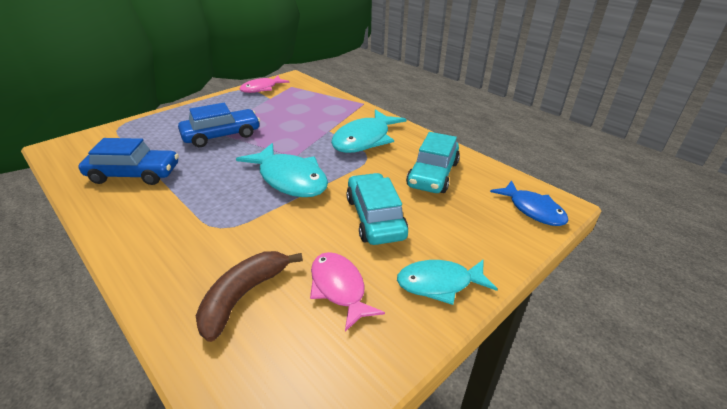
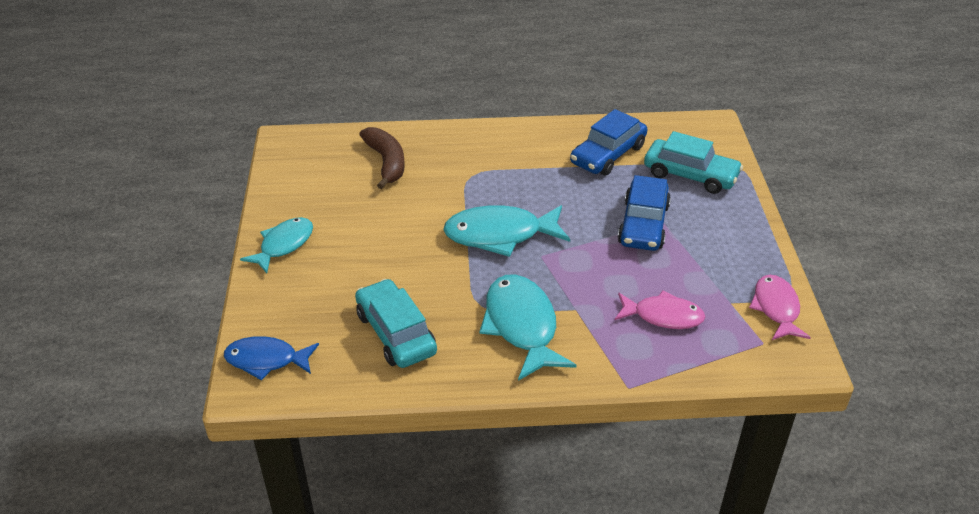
camera: 130 degrees right, 5 degrees up
pink fish [310,252,385,332] -> pink fish moved to [615,291,705,329]
turquoise car [346,173,408,245] -> turquoise car moved to [644,131,743,194]

